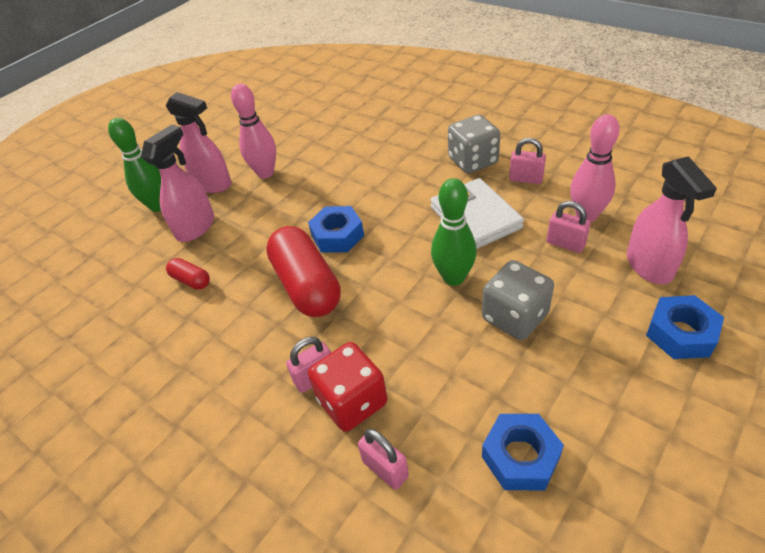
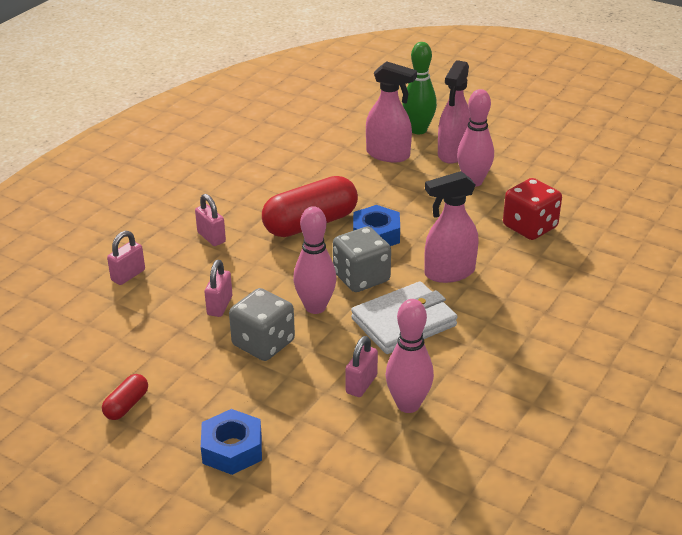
camera: 80 degrees right, 10 degrees down
red capsule [166,258,210,290] -> red capsule moved to [102,374,148,420]
red dice [308,342,387,432] -> red dice moved to [503,178,562,240]
green bowling pin [431,178,477,286] -> pink bowling pin [293,206,337,314]
grey dice [448,115,500,173] -> grey dice moved to [333,226,391,292]
blue nut [482,414,564,491] -> none
pink padlock [509,138,546,184] -> pink padlock moved to [205,260,232,317]
pink spray bottle [627,156,717,285] -> pink spray bottle moved to [424,171,479,283]

